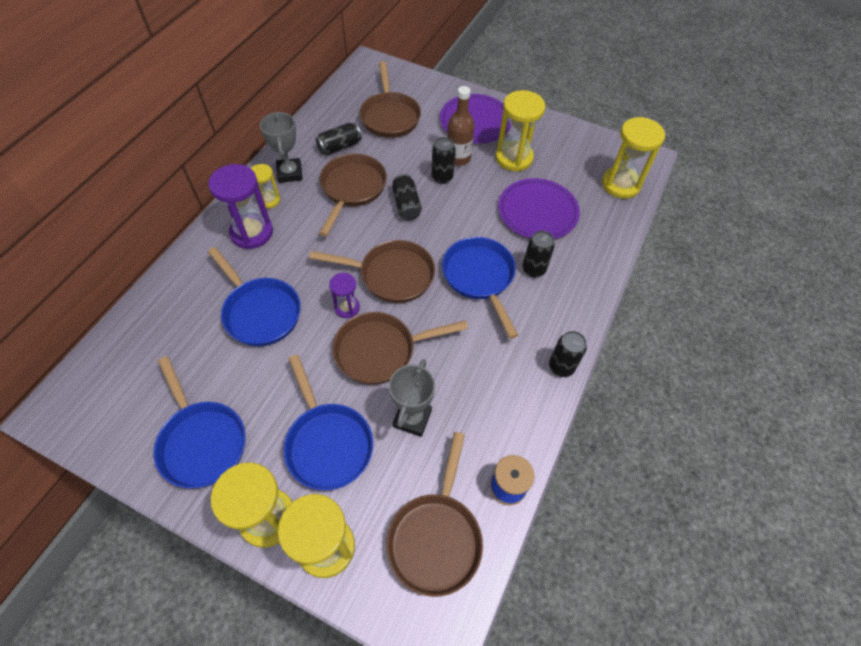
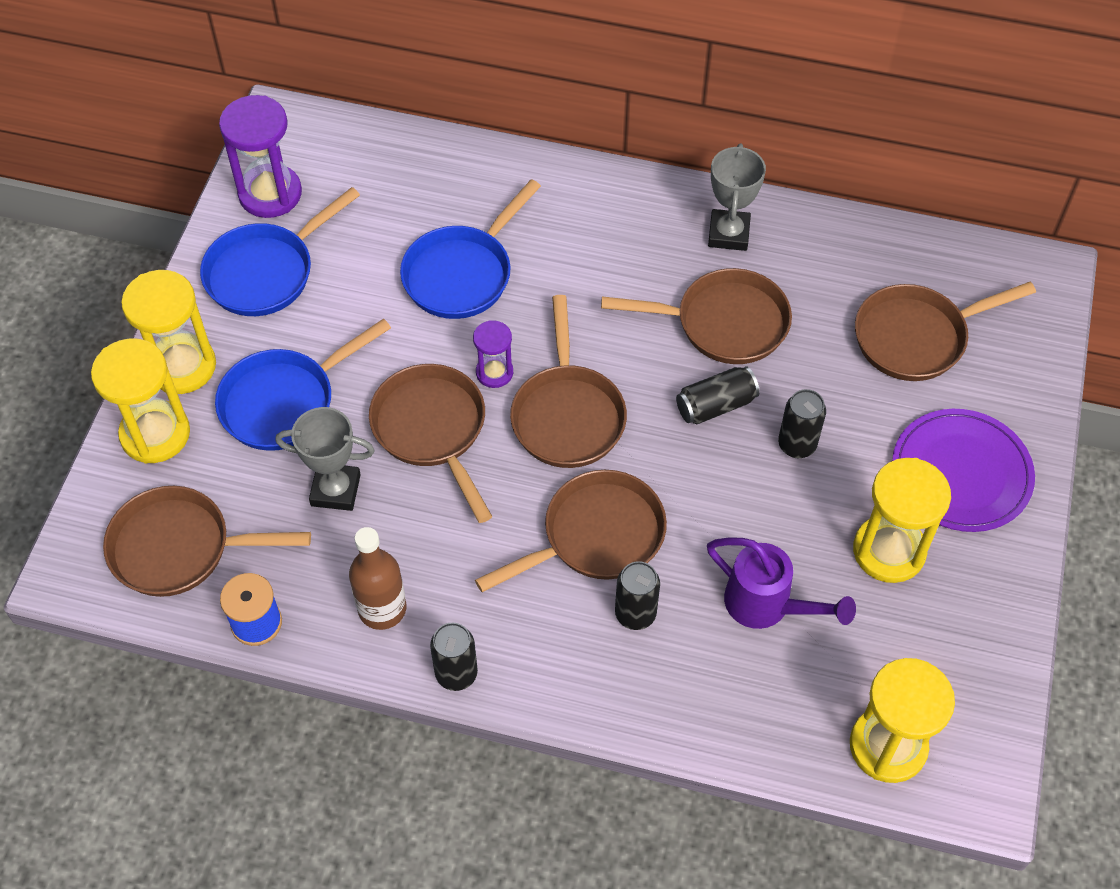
camera: 80 degrees right, 0 degrees up
purple hourglass [208,164,273,249] -> purple hourglass moved to [219,95,302,218]
yellow hourglass [251,164,280,209] -> none
grey trophy [260,112,302,183] -> grey trophy turned 60 degrees counterclockwise [708,144,766,251]
black can [315,123,362,155] -> none
blue pan [442,237,518,339] -> brown pan [475,470,667,592]
brown bottle [447,86,475,166] -> brown bottle moved to [349,527,406,630]
purple plate [498,178,580,239] -> purple watering can [707,537,856,629]

